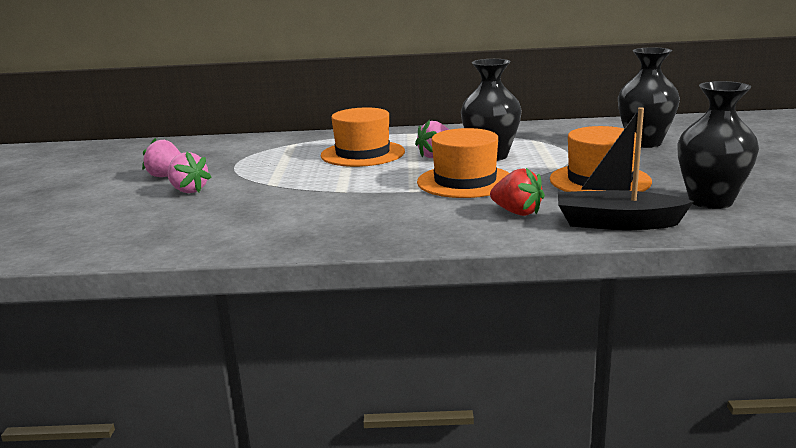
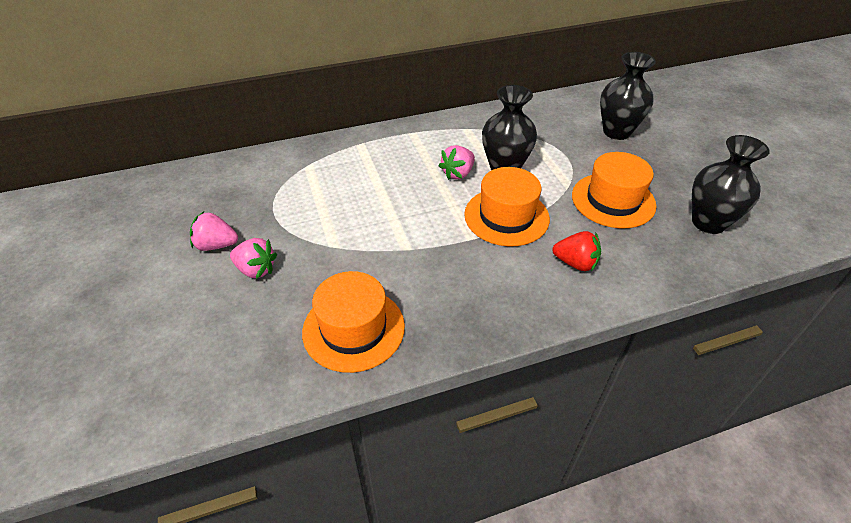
camera: 20 degrees left, 25 degrees up
orange hat [321,107,405,167] -> orange hat moved to [302,271,405,373]
black boat [558,107,694,230] -> none

